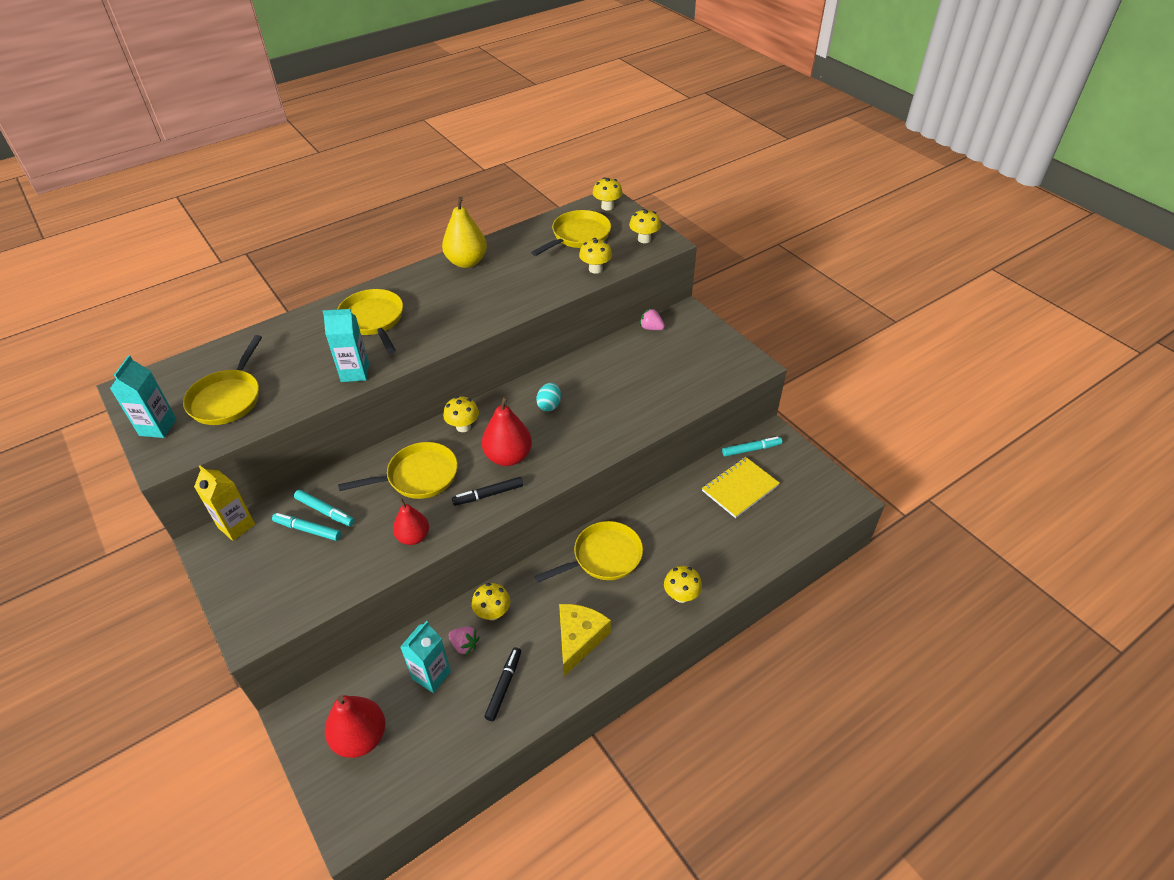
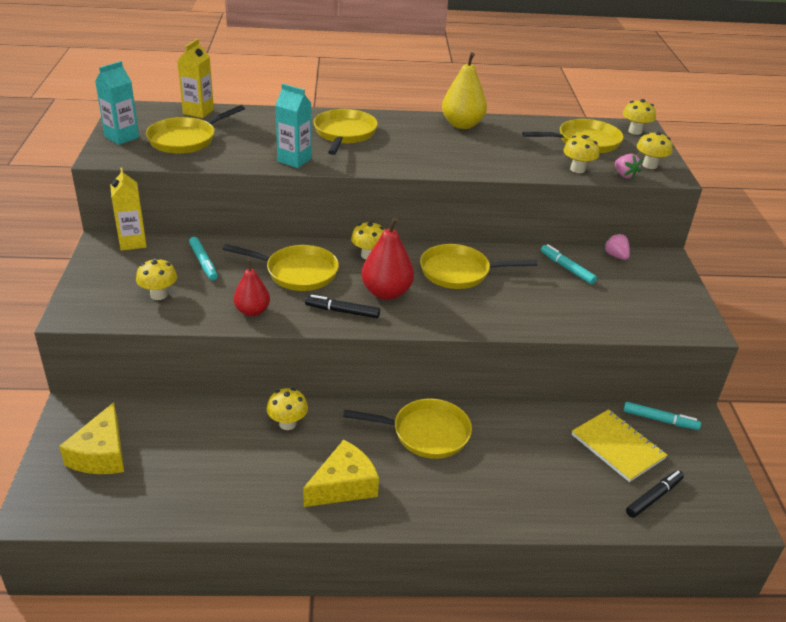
camera: 30 degrees right, 10 degrees down
turquoise marker [272,513,341,541] -> turquoise marker moved to [541,244,597,284]
red pear [325,695,386,758] -> yellow cheese [59,402,124,474]
turquoise carton [400,621,451,693] -> none
pink strawberry [449,627,480,656] -> pink strawberry moved to [615,154,642,179]
black marker [484,647,521,721] -> black marker moved to [626,470,684,518]
turquoise egg [536,383,561,411] -> yellow pan [420,244,537,289]
yellow mushroom [664,566,702,603] -> yellow mushroom moved to [136,258,177,300]
yellow notebook [702,457,780,518] -> yellow notebook turned 60 degrees clockwise [572,409,667,482]
none -> yellow carton [177,39,214,118]

